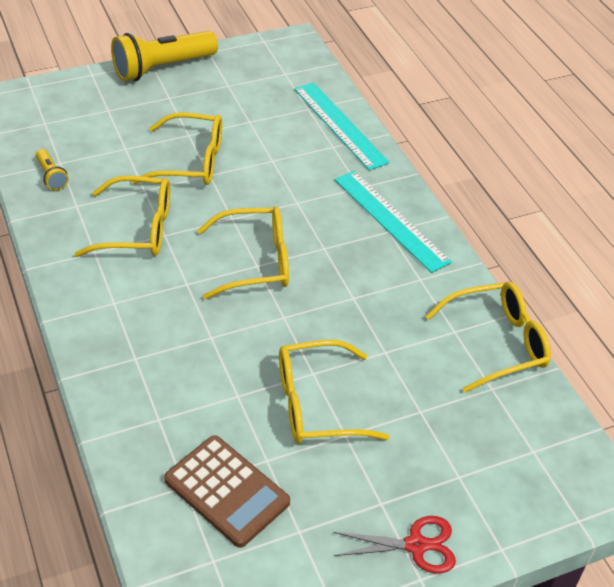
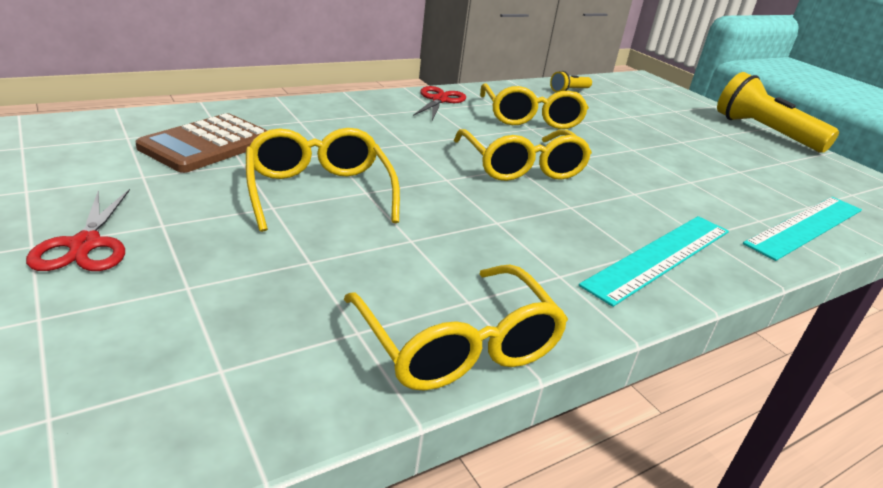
camera: 80 degrees right, 15 degrees down
yellow glasses [132,112,222,185] -> none
none -> red scissors [413,86,466,121]

